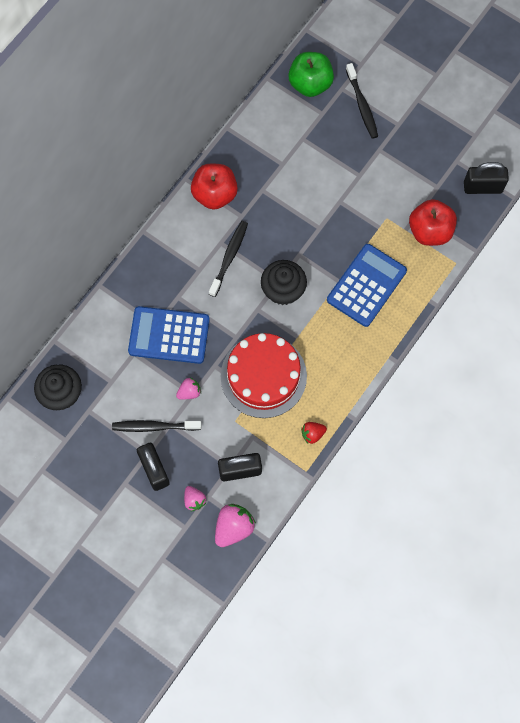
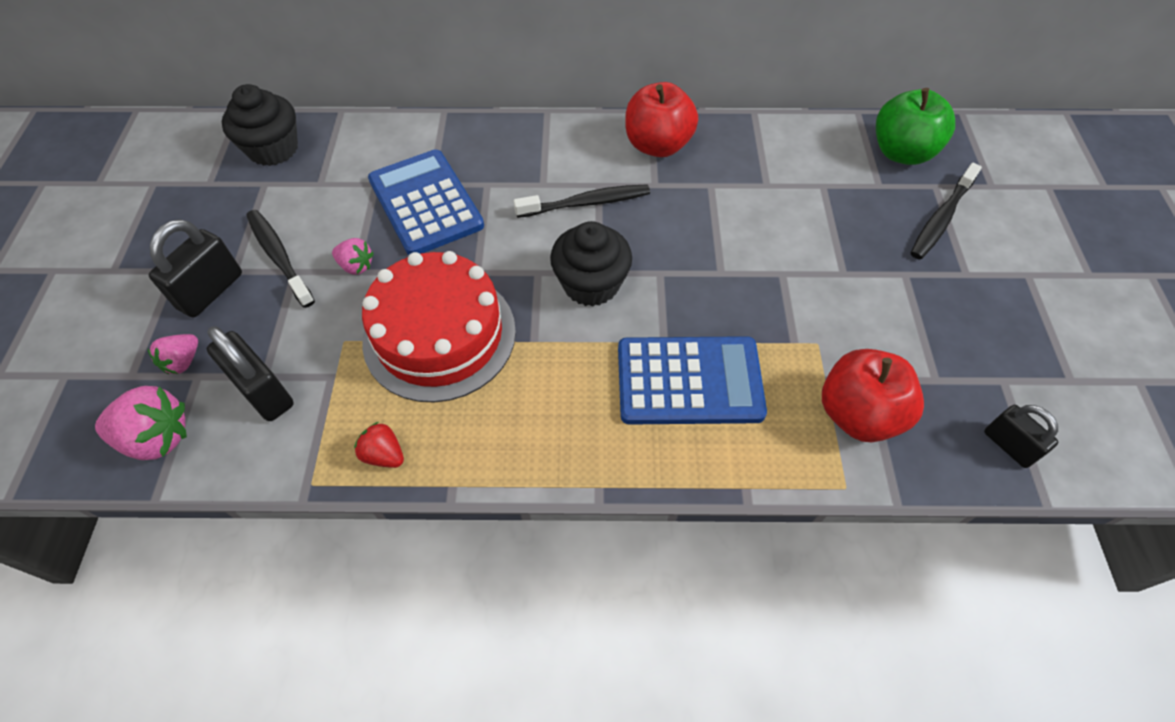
camera: 55 degrees right, 15 degrees down
black padlock [464,162,509,194] -> black padlock [984,405,1058,468], size x0.65

